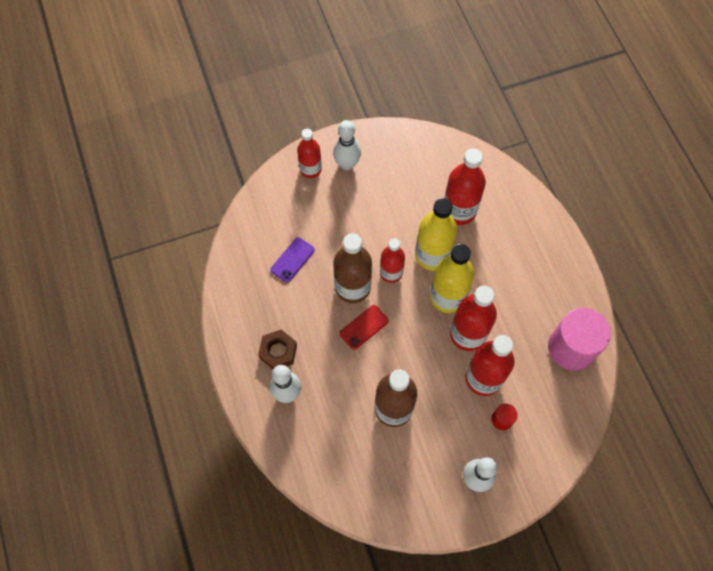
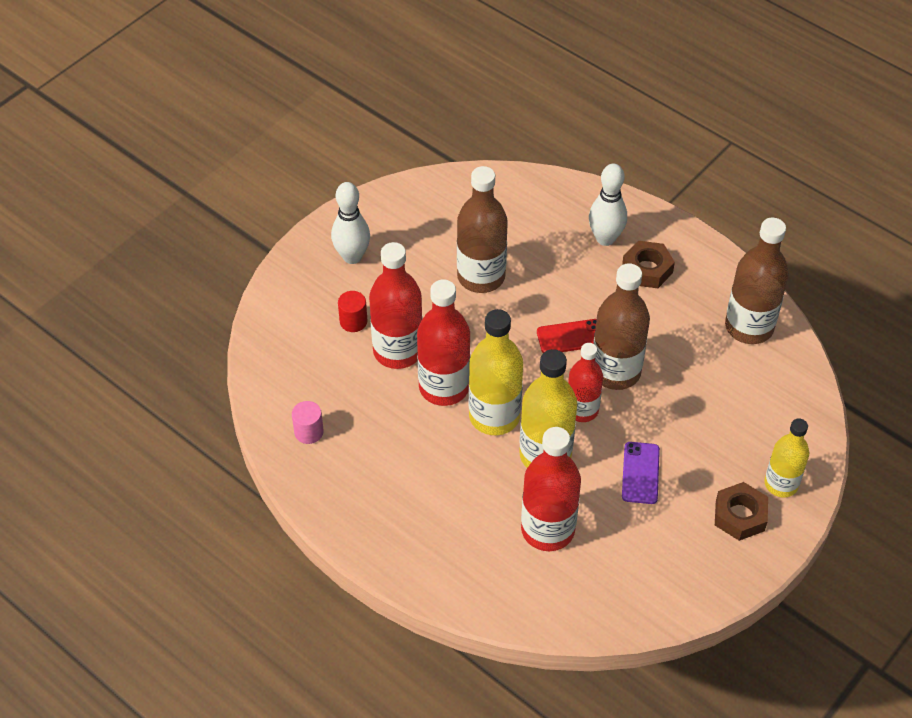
camera: 150 degrees right, 15 degrees down
purple phone [270,237,315,283] -> purple phone moved to [622,442,660,504]
red bottle [297,129,322,178] -> yellow bottle [765,418,809,497]
white bowling pin [333,120,361,170] -> brown nut [715,482,768,541]
red phone [340,305,389,350] -> red phone turned 60 degrees clockwise [537,319,597,353]
pink cylinder [548,308,611,370] -> pink cylinder [292,401,324,444], size x0.44
none -> brown bottle [725,218,789,344]

